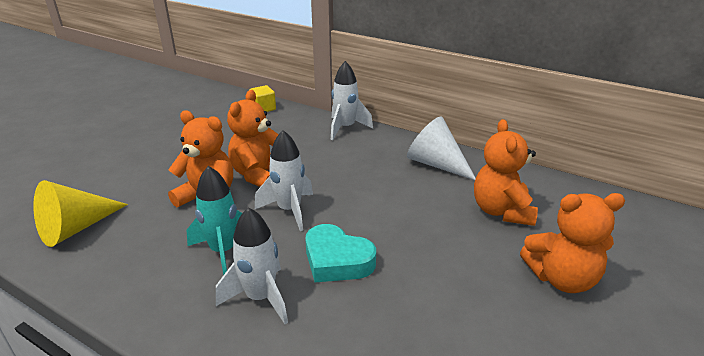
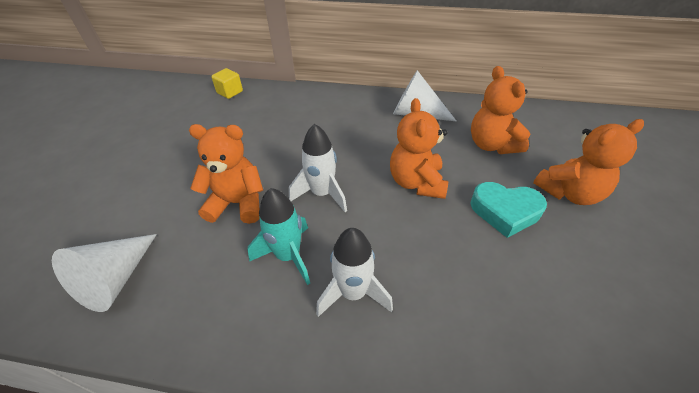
camera: 20 degrees left, 15 degrees up
yellow cone [33,180,128,247] -> white cone [52,234,157,312]
orange teddy bear [227,90,279,187] -> orange teddy bear moved to [390,98,448,199]
turquoise heart [305,224,376,282] -> turquoise heart moved to [470,182,547,238]
white rocket [331,61,373,140] -> none

